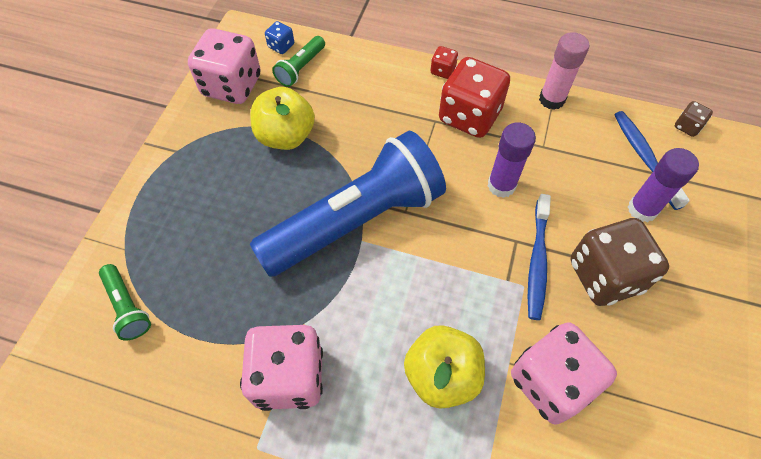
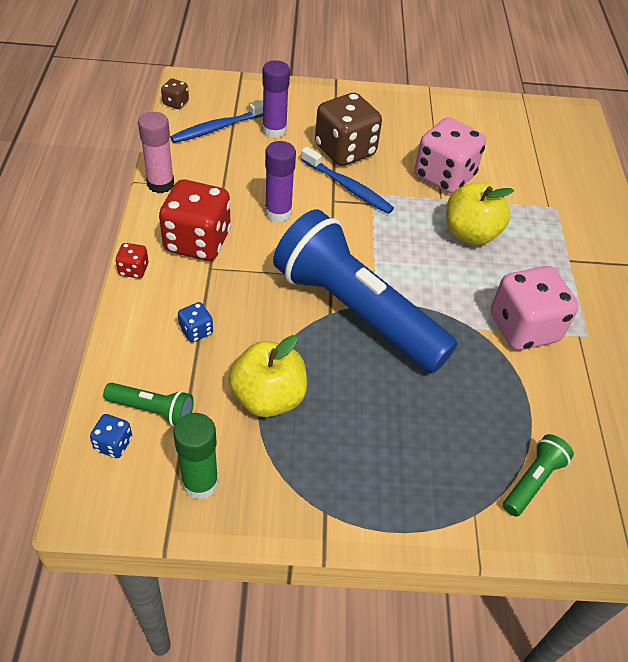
camera: 110 degrees left, 10 degrees down
pink dice [188,28,261,104] -> green glue stick [173,413,219,500]
blue toothbrush [528,194,551,320] -> blue toothbrush turned 45 degrees clockwise [301,147,394,214]
none -> blue dice [178,302,213,342]

